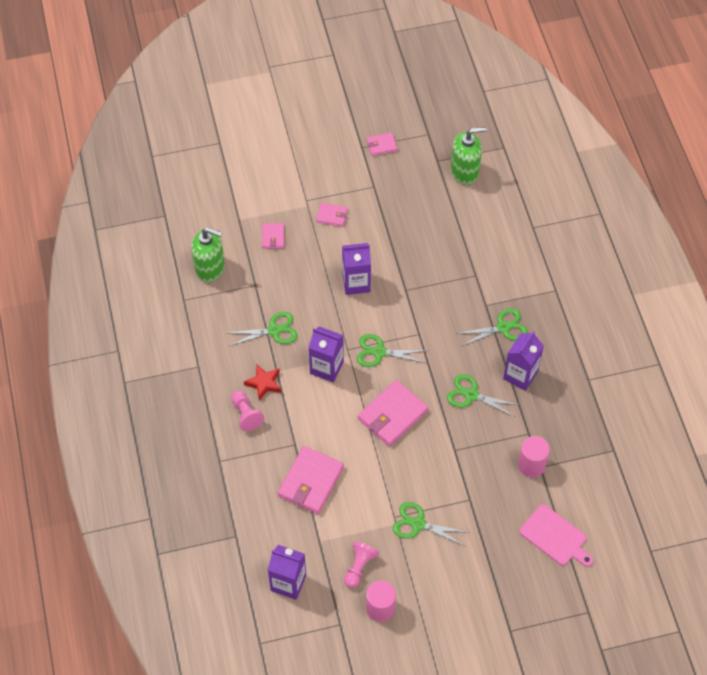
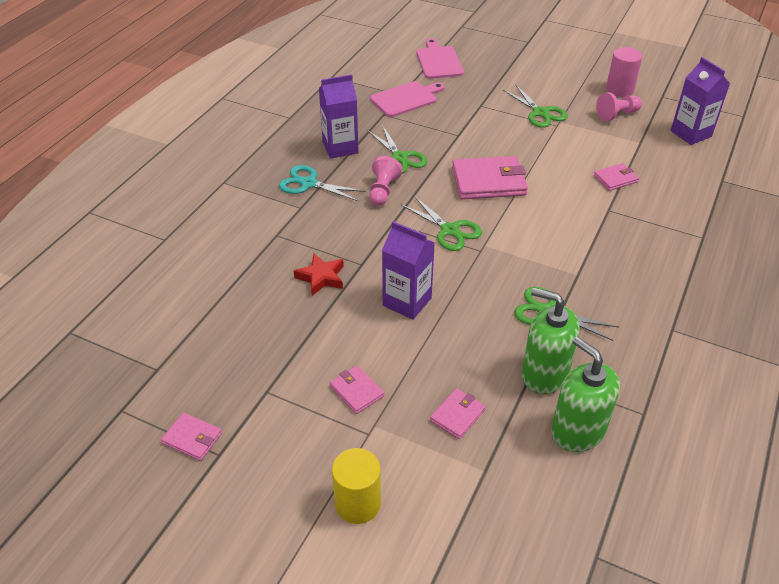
camera: 140 degrees left, 15 degrees down
pink pawn [231,390,264,431] -> pink pawn moved to [369,156,403,206]
red star [244,364,281,401] -> red star moved to [294,254,344,296]
pink wallet [278,446,344,514] -> pink wallet [594,163,639,191], size x0.52
purple carton [308,326,344,382] -> none
green soap dispenser [451,127,487,185] -> green soap dispenser moved to [522,287,580,394]
green scissors [456,308,528,346] -> turquoise scissors [279,165,366,202]
pink cylinder [518,436,550,477] -> pink cutting board [370,81,445,117]
none -> yellow cylinder [332,448,381,524]

